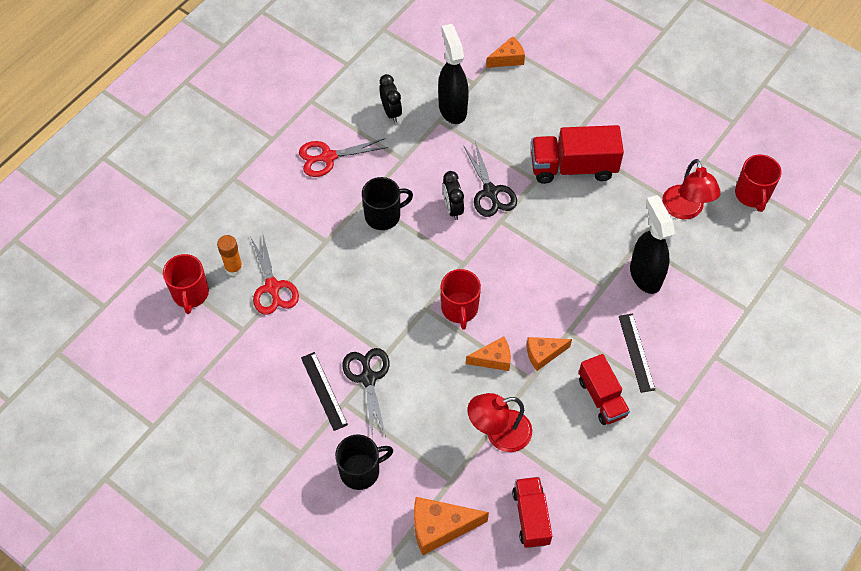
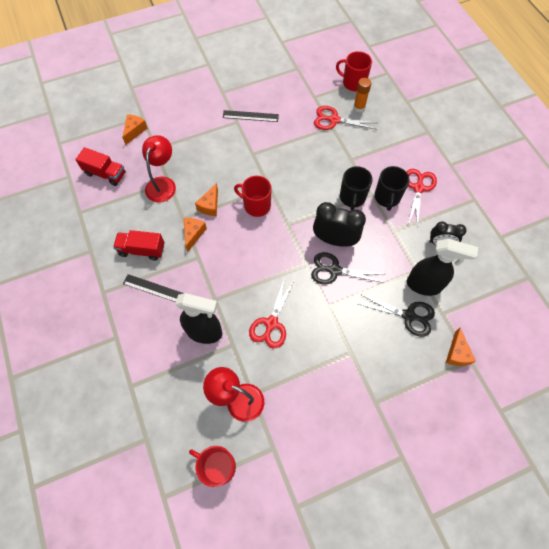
camera: 120 degrees right, 5 degrees up
black mug [335,435,393,490] -> black mug moved to [374,166,410,211]
black scissors [342,348,389,437] -> black scissors moved to [358,294,435,337]
orange cheese [414,497,489,555] -> orange cheese [122,114,147,145], size x0.64
black clock [442,171,464,220] -> black clock [313,202,366,247], size x1.60
red truck [531,125,624,184] -> none
none -> red scissors [249,277,294,348]

